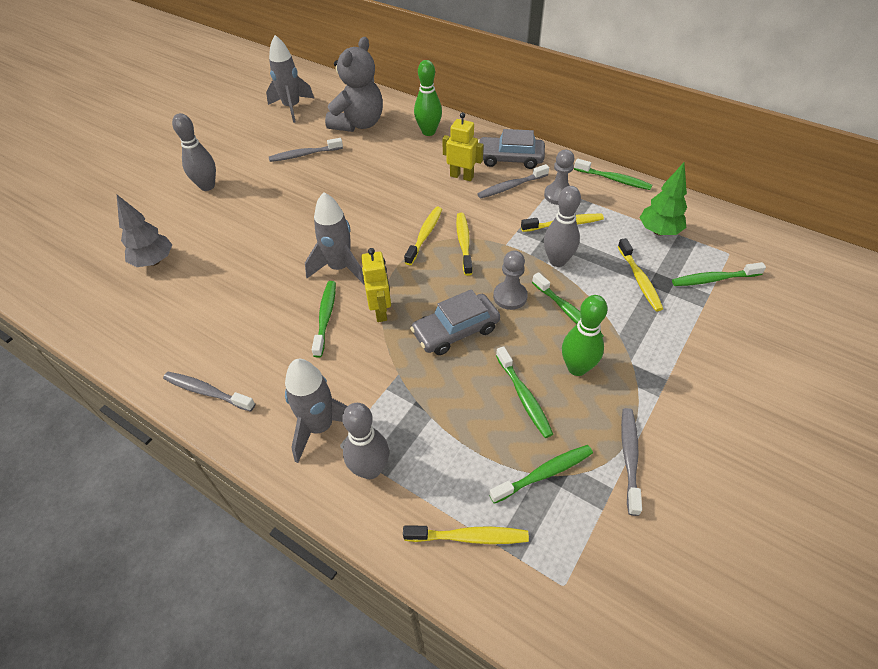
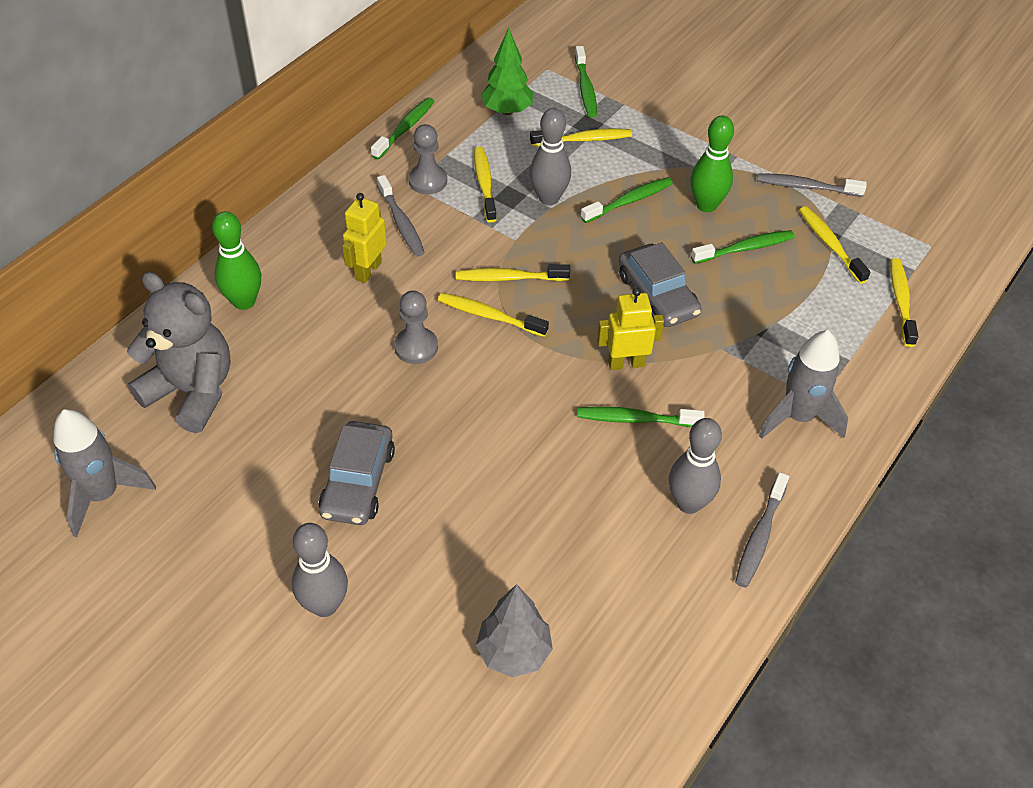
camera: 90 degrees left, 0 degrees up
grey toothbrush [269,138,343,162] -> none
grey rocket [305,192,365,285] -> none
grey bowling pin [342,403,389,479] -> grey bowling pin moved to [669,418,722,514]
grey car [478,129,545,169] -> grey car moved to [319,421,395,525]
green toothbrush [489,445,593,504] -> yellow toothbrush [799,206,870,284]
grey pawn [493,250,528,310] -> grey pawn moved to [394,291,438,364]

